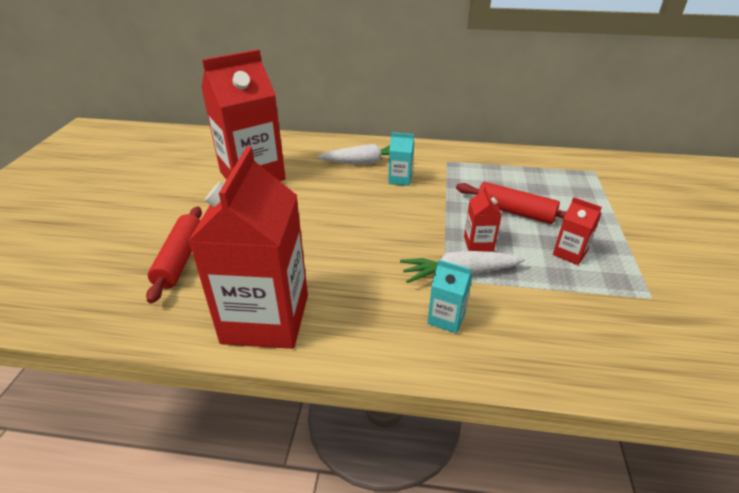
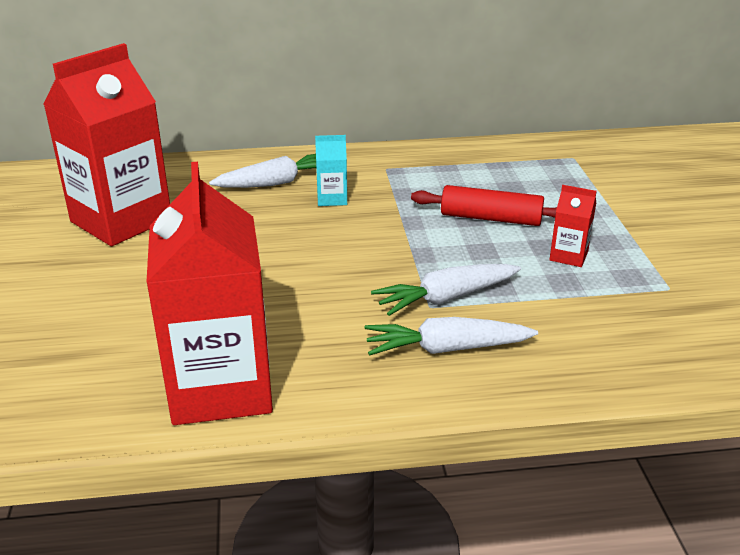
camera: 15 degrees left, 5 degrees down
red rolling pin [146,207,202,304] -> none
turquoise carton [427,260,472,334] -> white carrot [365,317,538,356]
red carton [464,186,502,252] -> none

